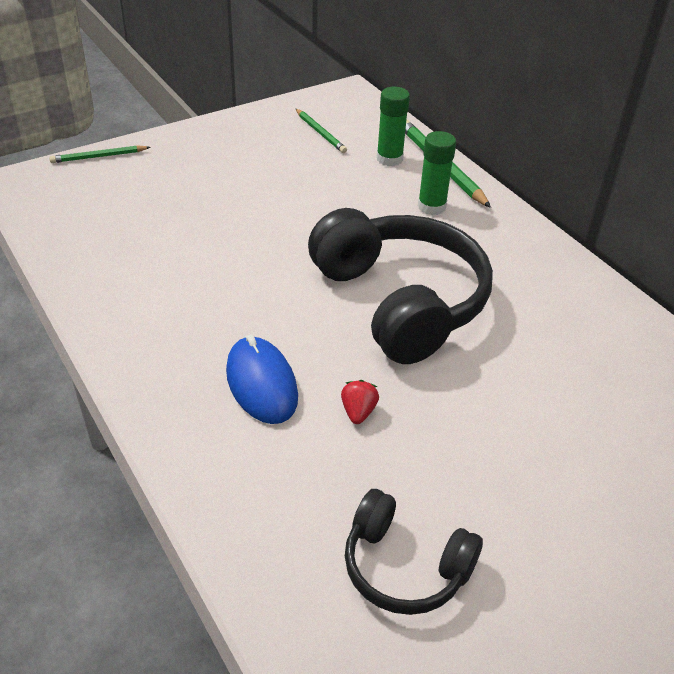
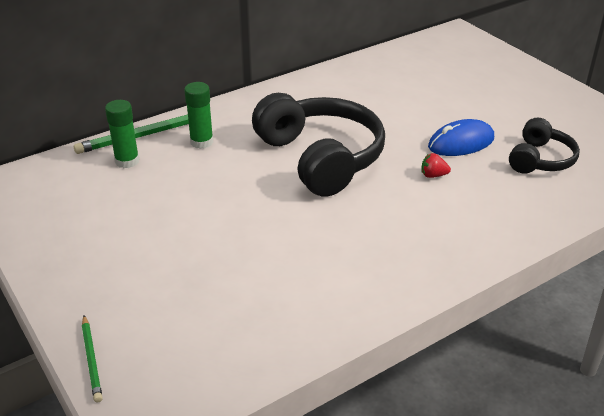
camera: 90 degrees left, 5 degrees down
blue mouse [226,335,298,424] -> blue mouse moved to [428,119,494,156]
green pencil [296,109,347,153] -> none
black headphones [308,208,493,364] -> black headphones turned 90 degrees clockwise [252,93,385,197]

